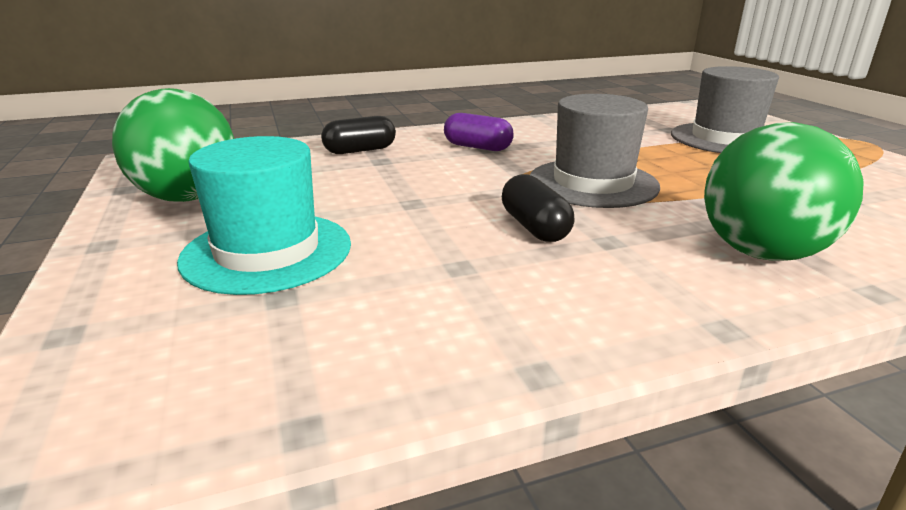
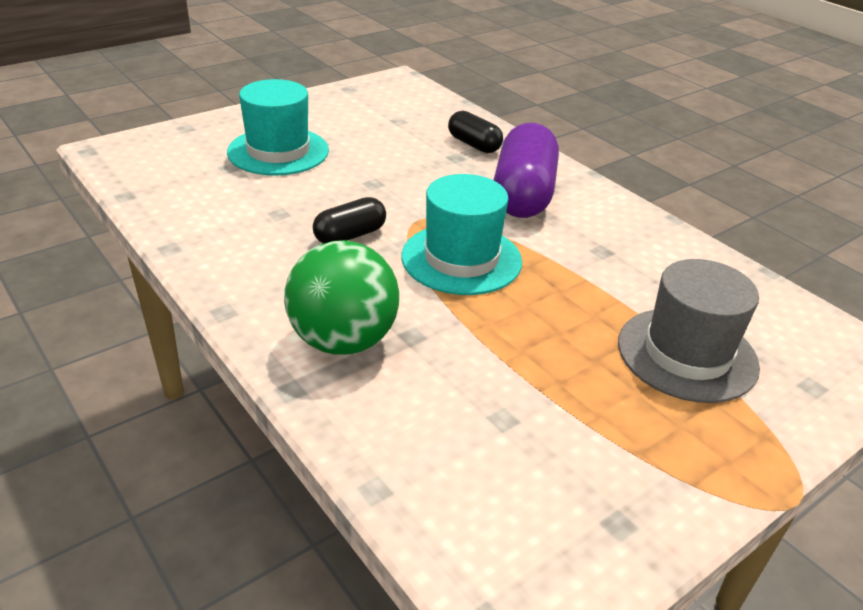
camera: 70 degrees right, 10 degrees up
green ball [112,88,234,202] -> none
purple capsule [444,113,514,151] -> purple capsule [493,123,559,218], size x1.84
grey hat [530,94,660,208] -> turquoise hat [402,174,522,295]

